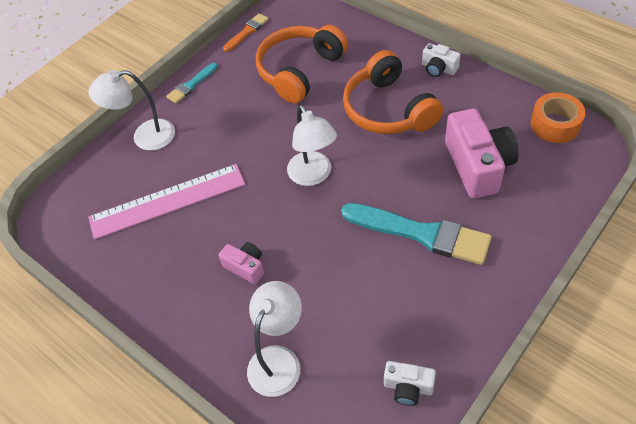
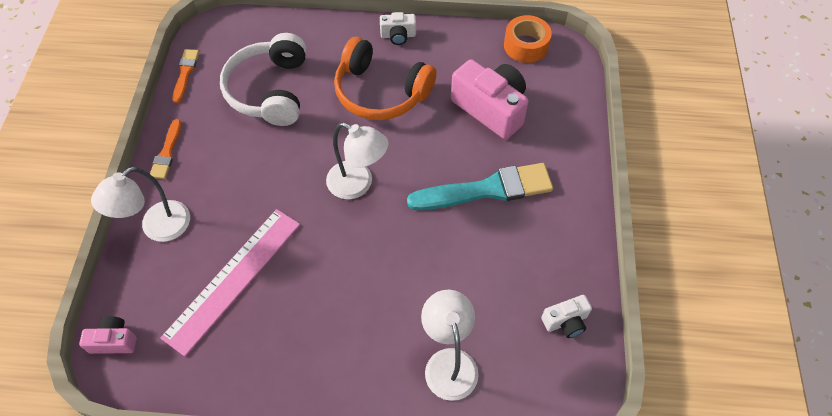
camera: 40 degrees left, 5 degrees up
turquoise brush [166,63,218,104] -> orange brush [150,119,182,179]
pink camera [219,242,264,284] -> pink camera moved to [79,316,136,354]
orange headphones [256,25,348,103] -> white headphones [220,33,306,126]

